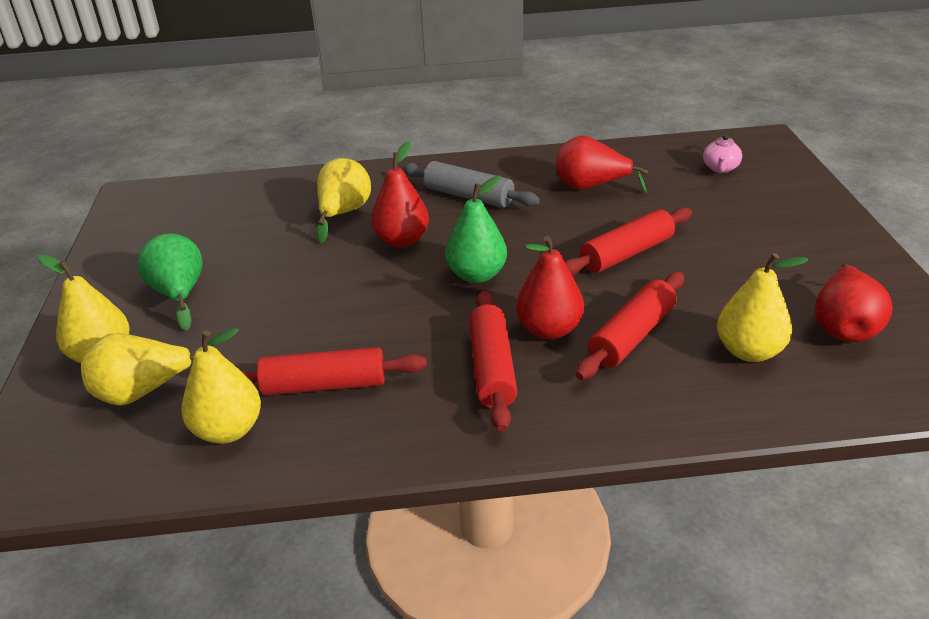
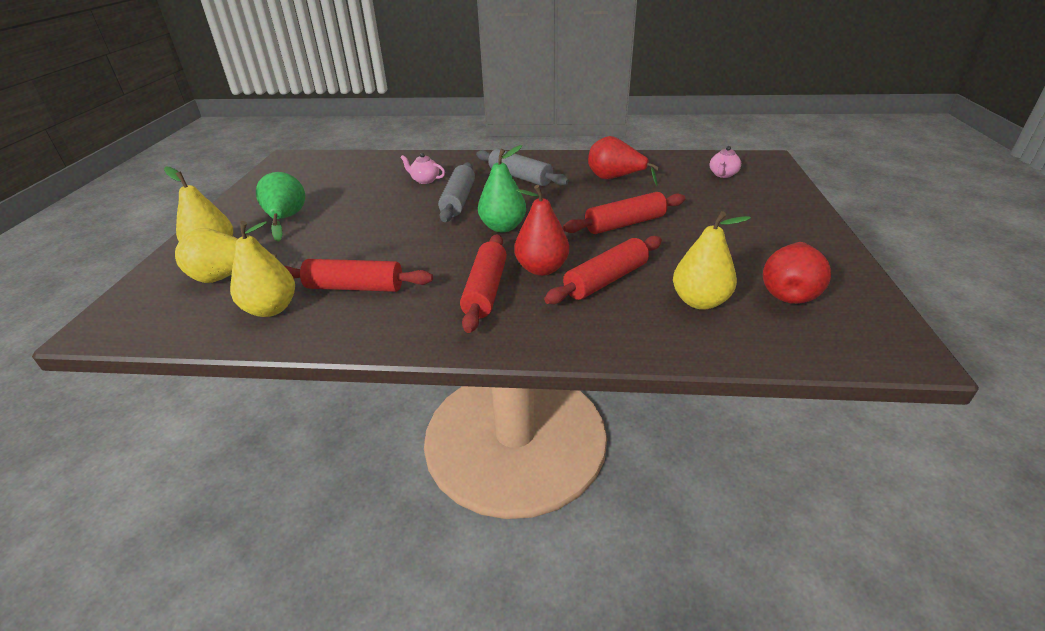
camera: 10 degrees right, 0 degrees up
yellow pear [316,158,371,243] -> pink teapot [400,153,445,184]
red pear [371,141,429,248] -> grey rolling pin [438,162,475,222]

